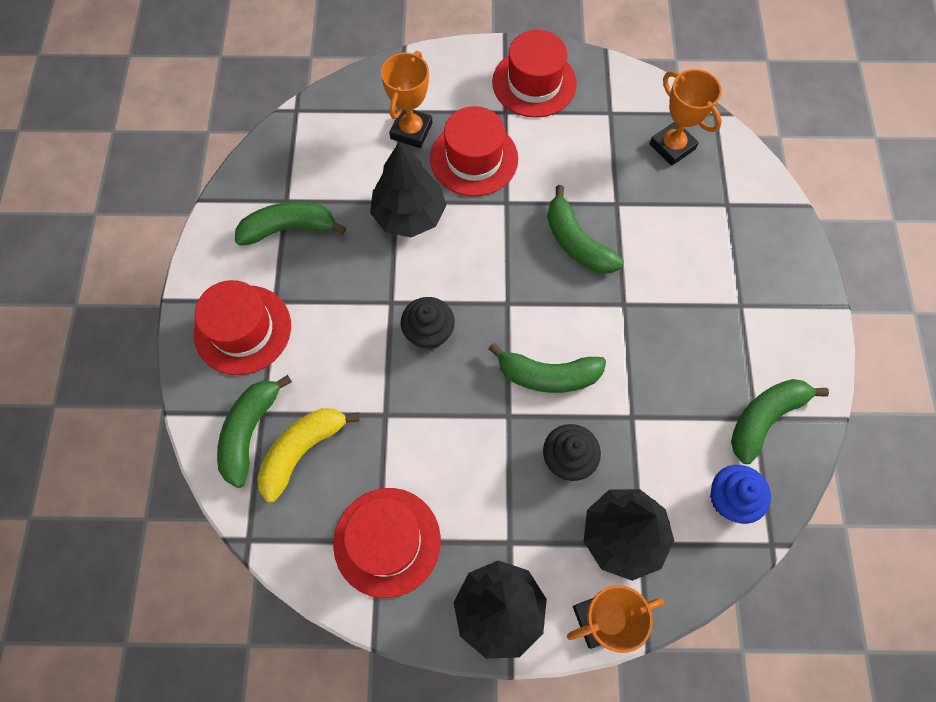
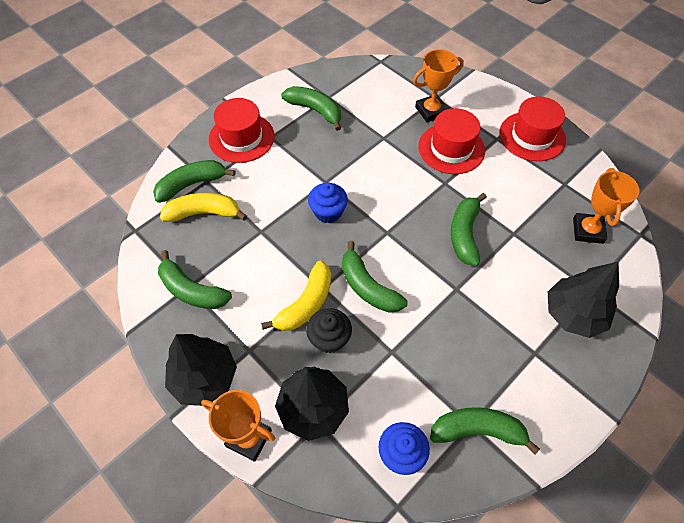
camera: 45 degrees right, 10 degrees down
red hat [333,488,441,598] -> green banana [158,250,232,309]
black tree [370,142,447,237] -> black tree moved to [548,262,619,338]
black cupcake [401,297,455,350] -> blue cupcake [308,182,348,223]
none -> yellow banana [261,261,331,331]

